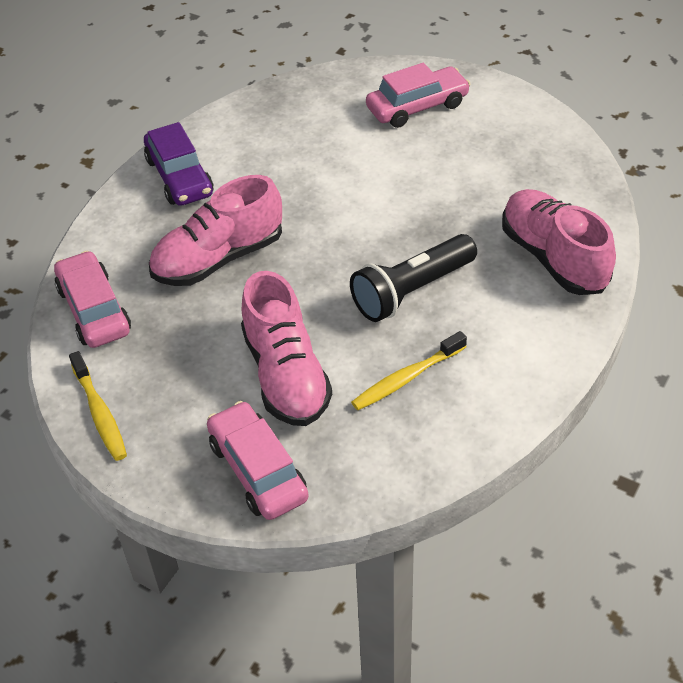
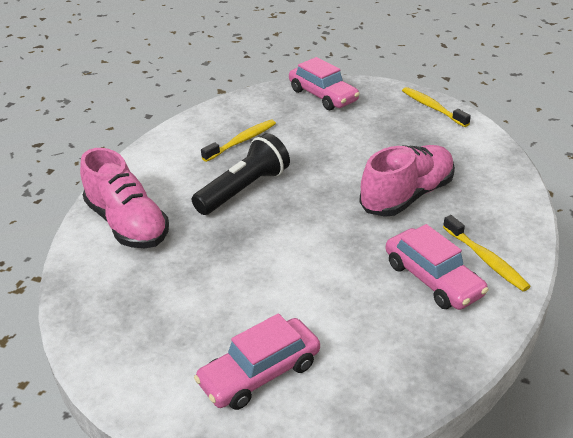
camera: 170 degrees right, 10 degrees down
pink car [54,251,131,348] -> pink car moved to [386,224,489,310]
purple car [144,122,213,206] -> yellow toothbrush [443,215,531,292]
pink shoe [241,271,332,426] -> none

